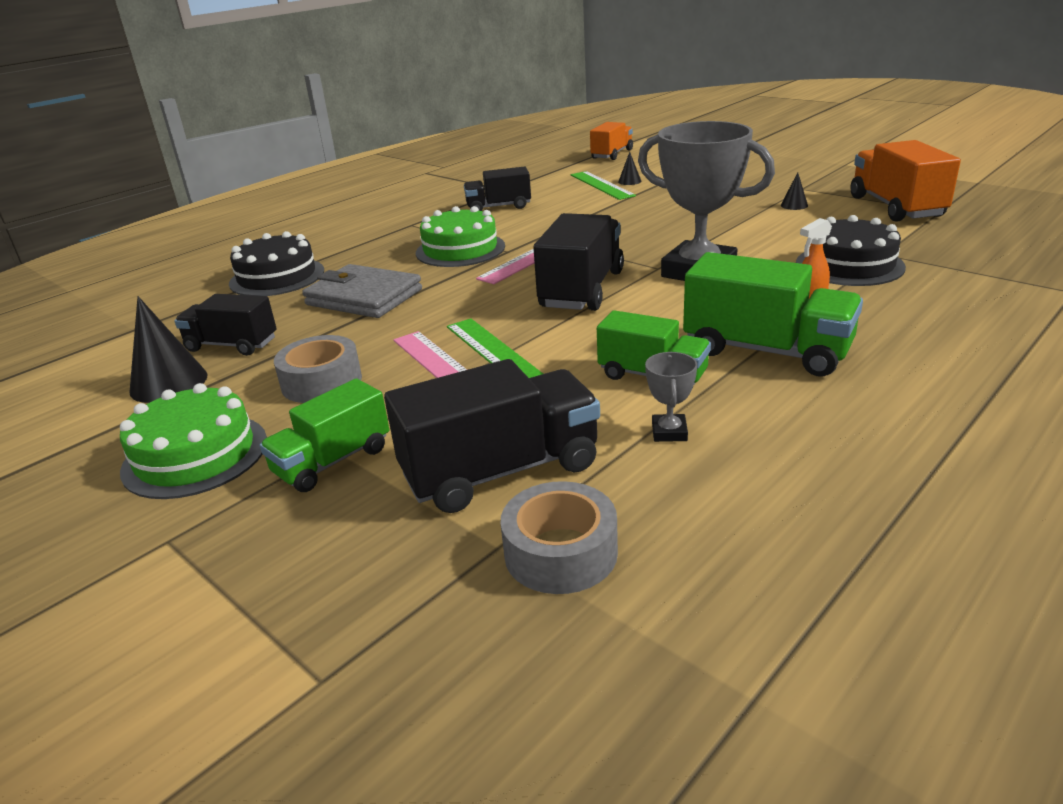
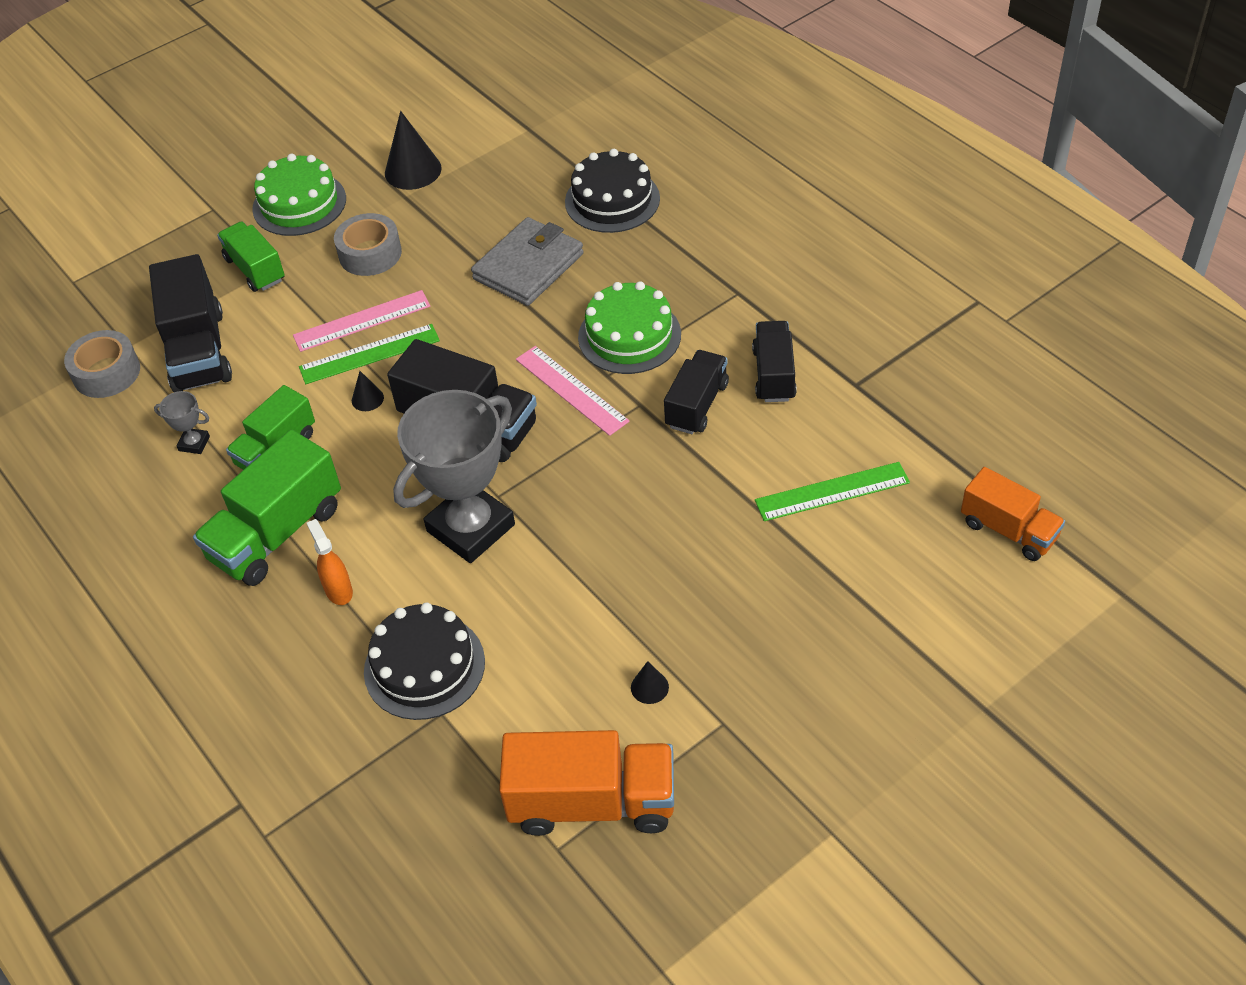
camera: 100 degrees right, 20 degrees up
black truck [174,294,277,356] -> black truck moved to [664,350,729,434]
black cone [618,152,641,185] -> black cone moved to [352,371,384,411]

